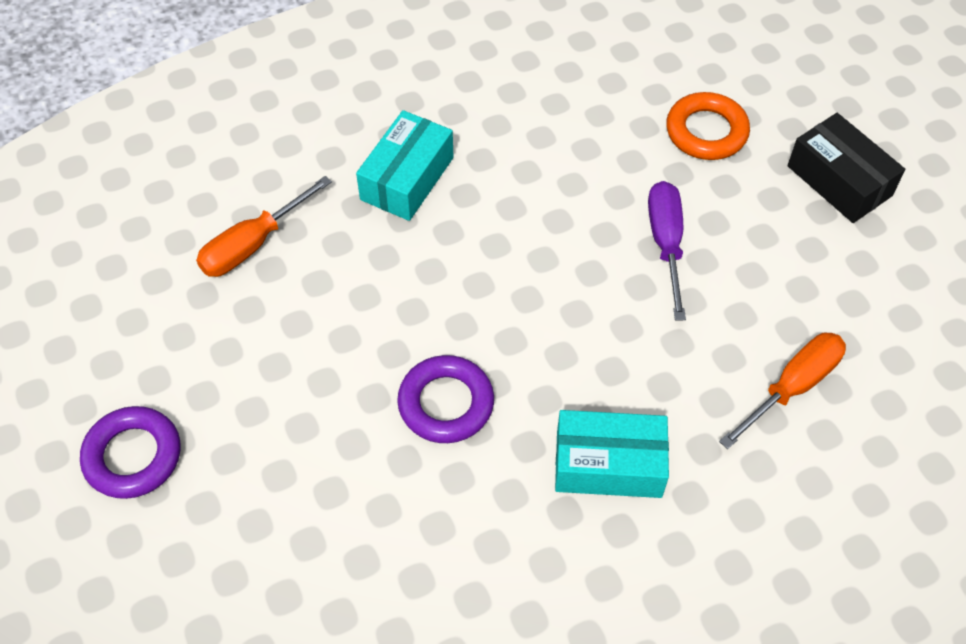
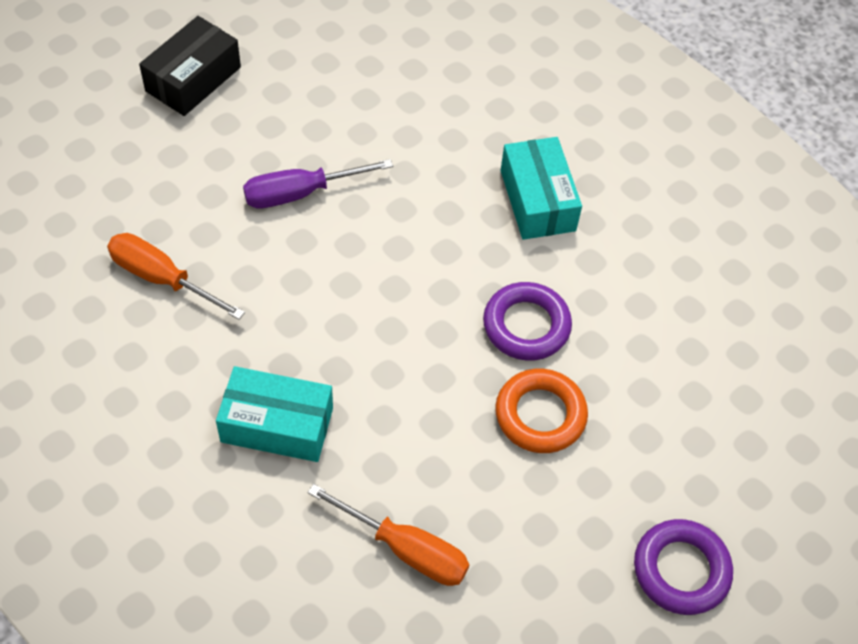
camera: 110 degrees left, 0 degrees up
orange ring [666,92,750,160] -> orange ring moved to [495,369,588,453]
orange screwdriver [719,333,846,449] -> orange screwdriver moved to [107,233,245,320]

